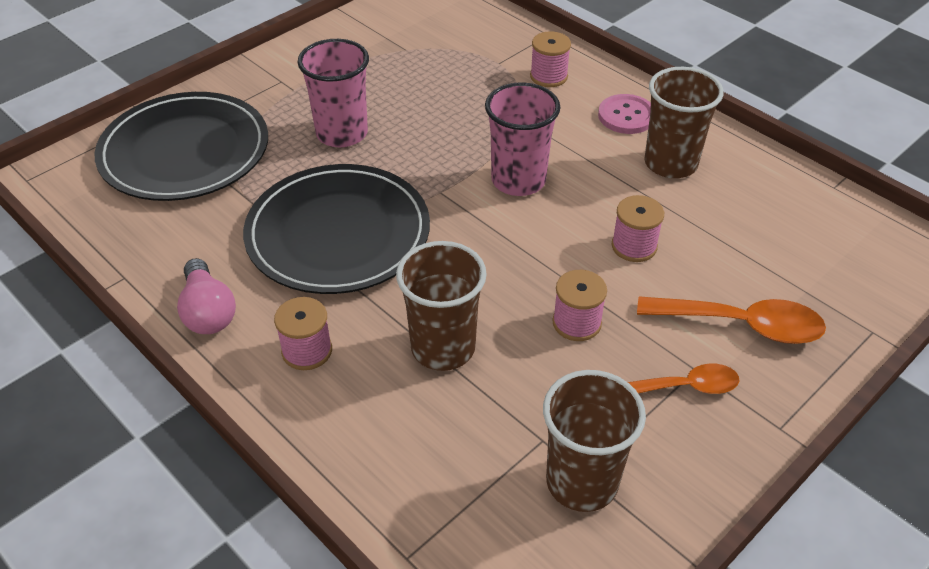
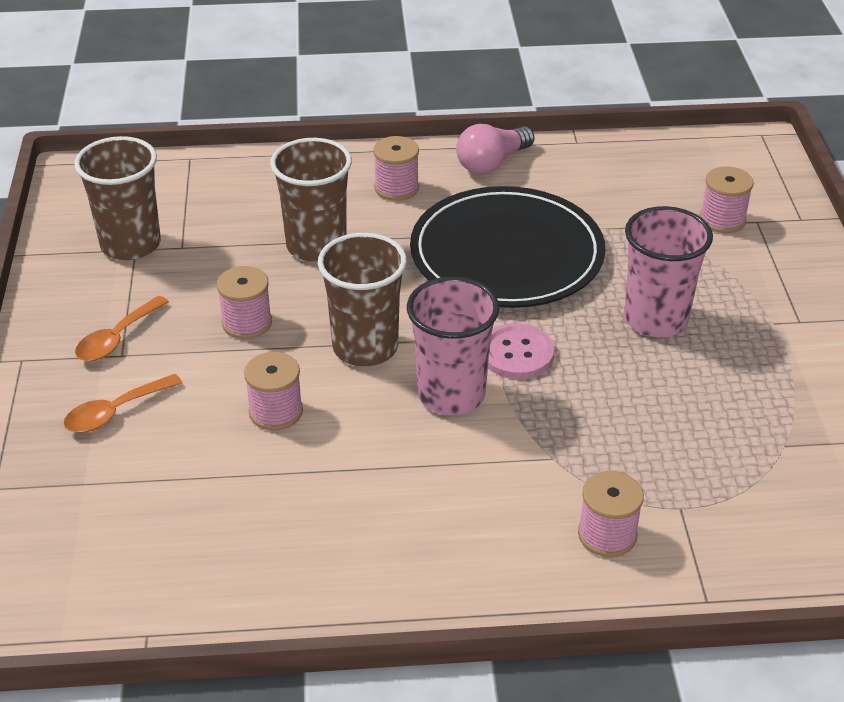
camera: 130 degrees right, 5 degrees down
black plate [95,92,268,201] -> pink spool [700,166,754,233]
pink light bulb [177,258,236,334] -> pink light bulb turned 60 degrees counterclockwise [456,124,534,174]
pink button [598,94,651,134] -> pink button moved to [488,323,554,379]
orange spoon [637,296,826,344] -> orange spoon [64,374,182,433], size x0.63
brown cup [644,67,724,178] -> brown cup moved to [318,233,407,366]

